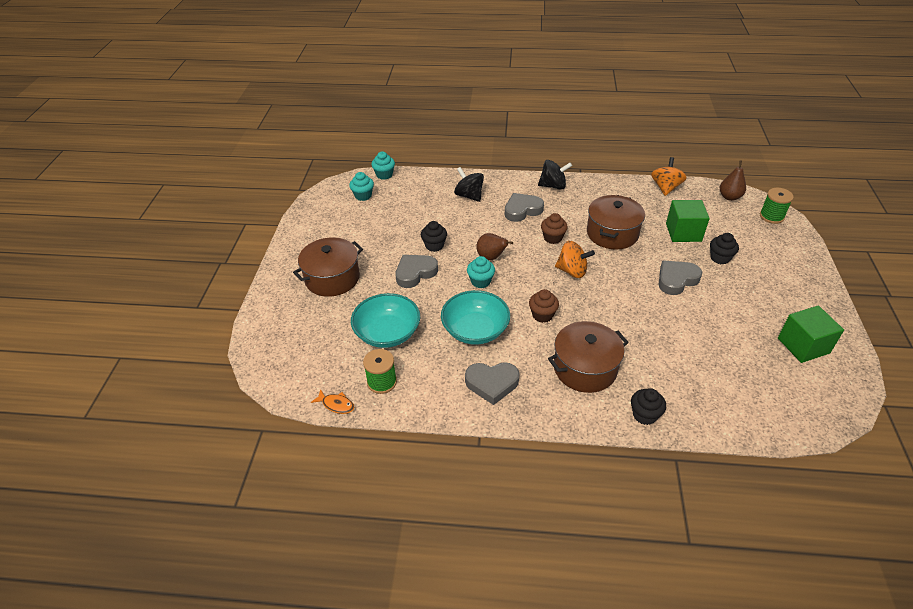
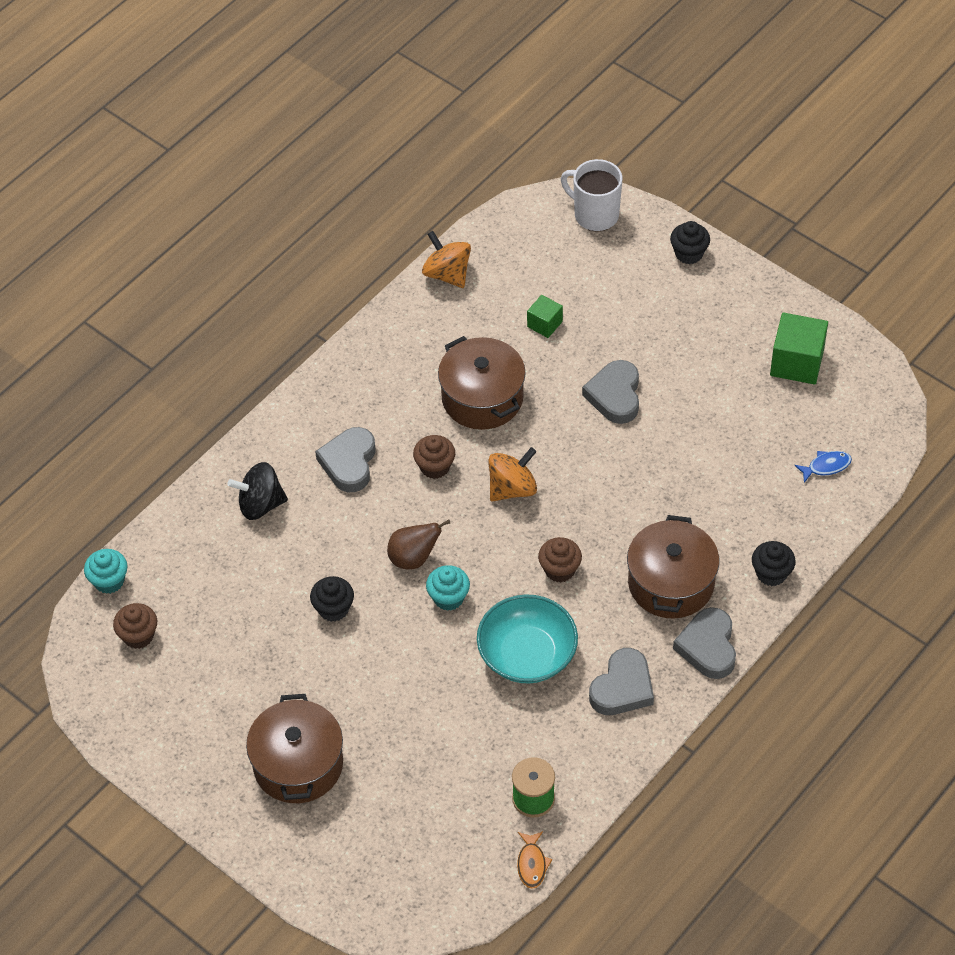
camera: 55 degrees left, 10 degrees up
orange fish [311,389,354,414] -> orange fish turned 120 degrees clockwise [517,831,552,889]
turquoise cupcake [349,172,374,201] -> brown cupcake [113,603,157,649]
turquoise bowl [351,293,420,348] -> none
grey heart [396,255,438,288] -> grey heart moved to [673,607,736,679]
black spinning top [538,160,572,190] -> none
green cube [666,200,710,242] -> green cube [527,295,563,338], size x0.56
black cupcake [710,233,739,264] -> black cupcake moved to [670,221,710,264]
brown pear [720,161,746,201] -> none
green spool [760,188,794,224] -> white mug [561,159,622,231]
none -> blue fish [794,451,852,483]

